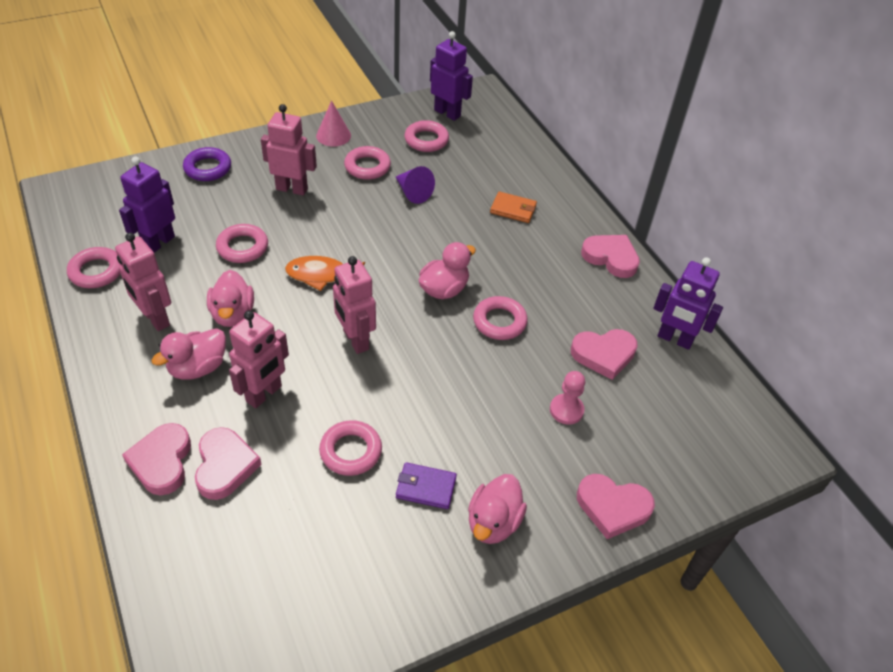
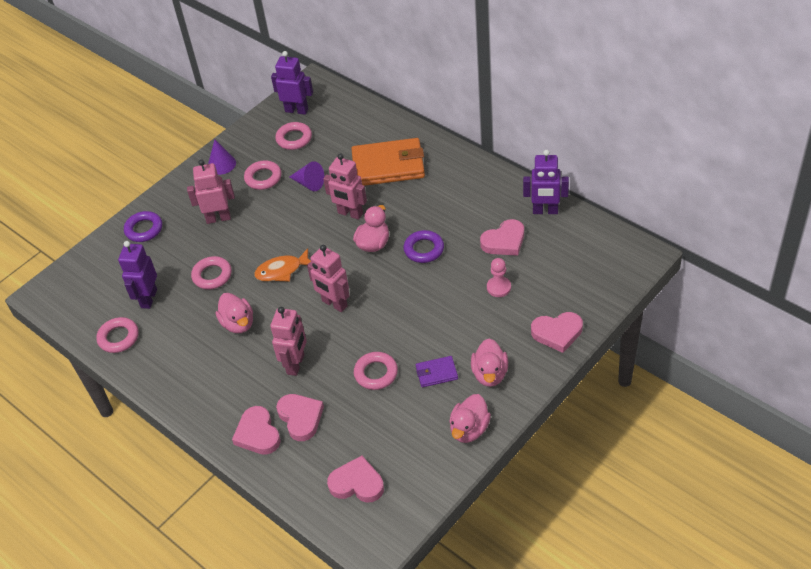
camera: 15 degrees left, 0 degrees up
pink robot [115,233,171,331] -> pink robot moved to [323,153,367,220]
pink duck [151,328,226,380] -> pink duck moved to [449,394,491,443]
pink cone [316,101,351,146] -> purple cone [208,139,236,175]
pink ring [473,296,528,340] -> purple ring [404,230,444,263]
orange wallet [490,191,537,223] -> orange wallet [351,138,425,186], size x2.15
pink heart [581,235,640,278] -> pink heart moved to [327,456,384,503]

